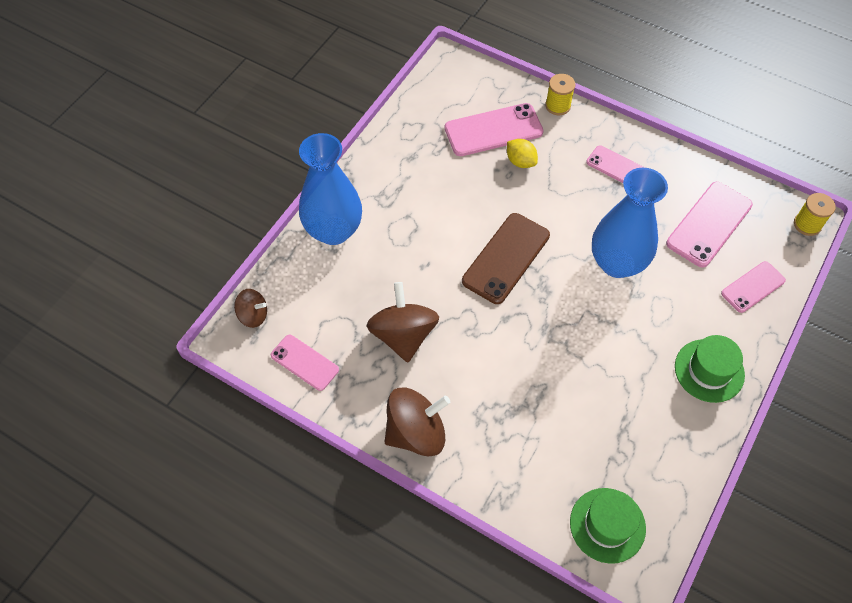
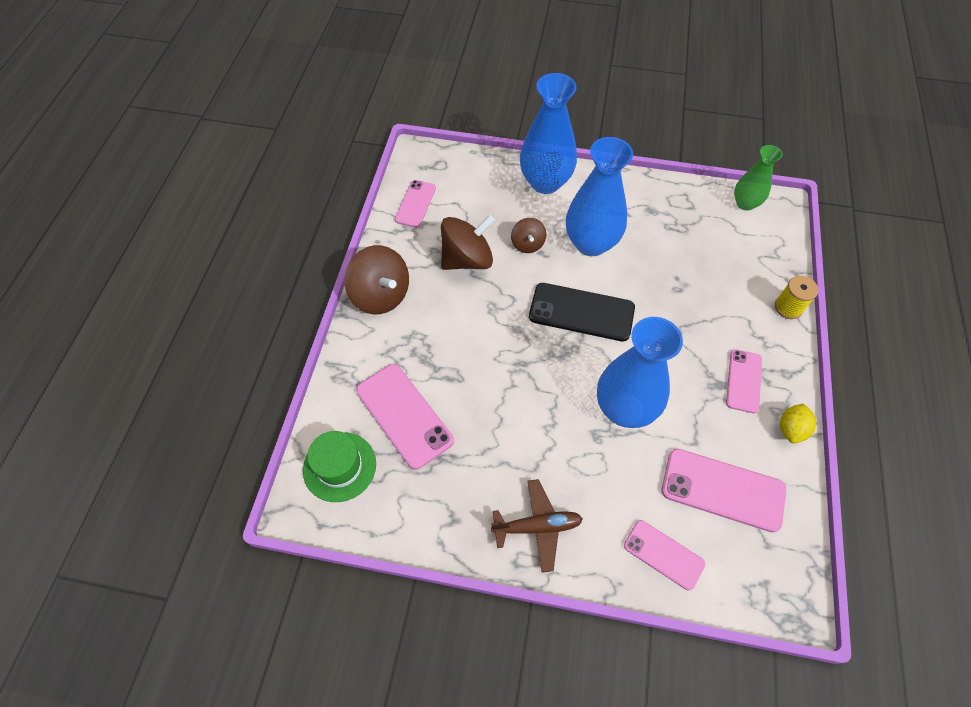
camera: 70 degrees right, 0 degrees up
brown spinning top [234,289,267,328] -> brown spinning top moved to [511,218,546,253]
pink phone [445,103,544,156] -> pink phone moved to [356,364,454,470]
brown phone [462,213,550,304] -> black phone [529,283,635,342]
yellow lemon [507,139,538,168] -> yellow lemon moved to [780,403,816,443]
green hat [675,335,745,403] -> brown plane [491,479,583,573]
yellow spool [794,193,836,236] -> none
none -> blue vase [566,137,633,256]
none -> green vase [734,145,783,211]

